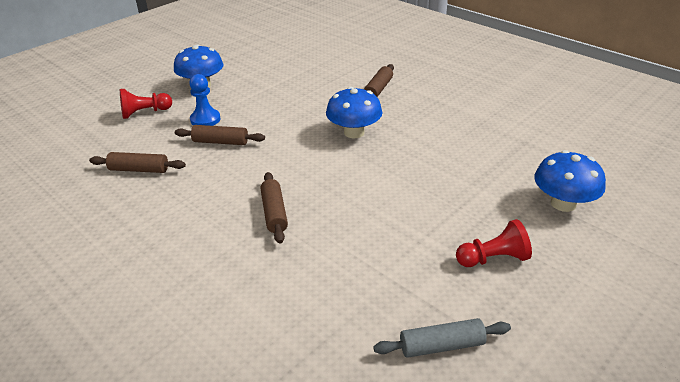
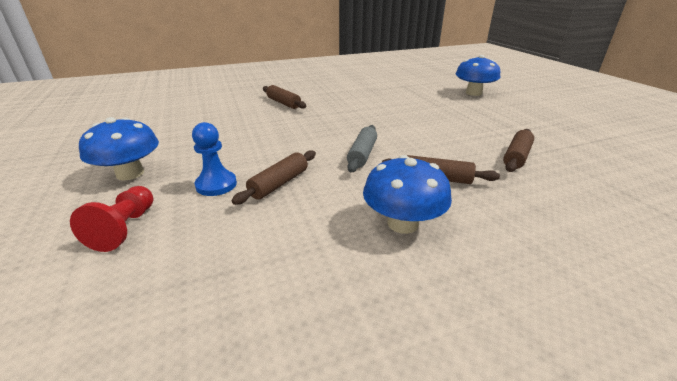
camera: 65 degrees left, 5 degrees down
brown rolling pin [89,152,186,173] -> brown rolling pin moved to [503,129,534,172]
blue mushroom [326,87,383,138] -> blue mushroom moved to [363,155,452,234]
grey rolling pin [373,318,511,358] -> grey rolling pin moved to [347,125,377,172]
red pawn [456,219,532,267] -> none

